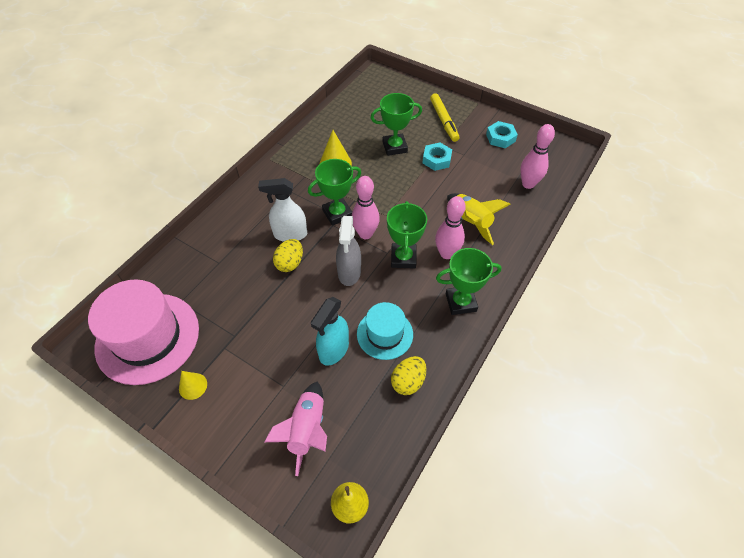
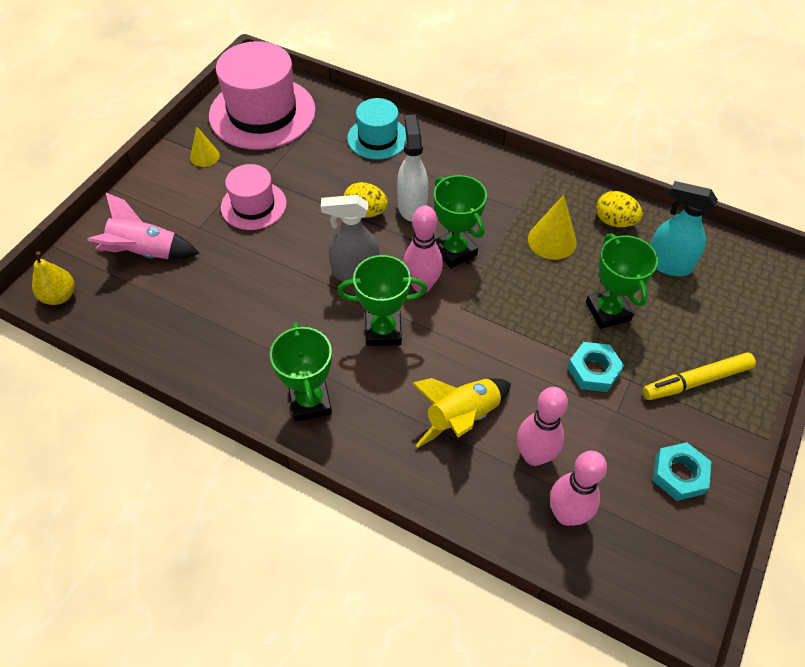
camera: 85 degrees right, 0 degrees up
turquoise spray bottle [311,297,349,365] -> turquoise spray bottle moved to [650,181,718,276]
turquoise hat [357,302,413,360] -> turquoise hat moved to [347,98,406,160]
yellow egg [391,356,427,395] -> yellow egg moved to [596,191,643,227]
pink bowling pin [435,196,466,259] -> pink bowling pin moved to [517,387,568,466]
none -> pink hat [221,164,287,230]

